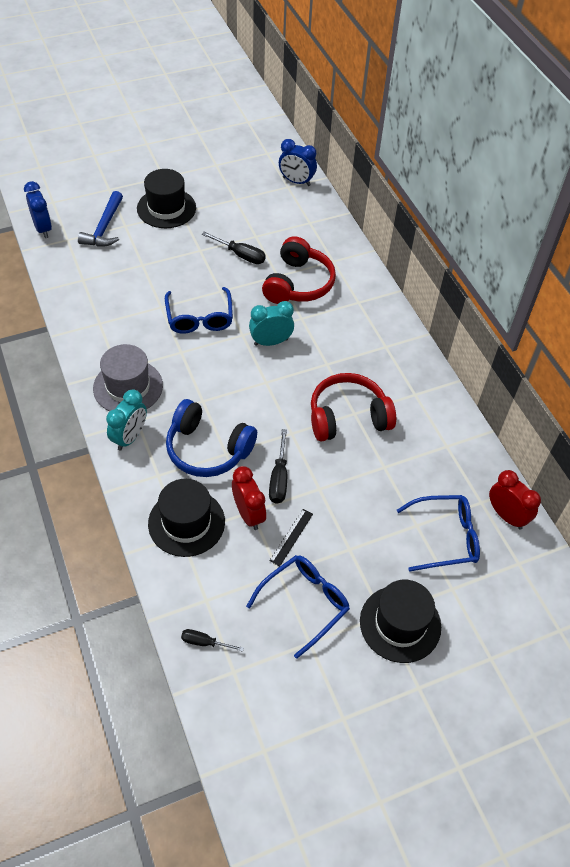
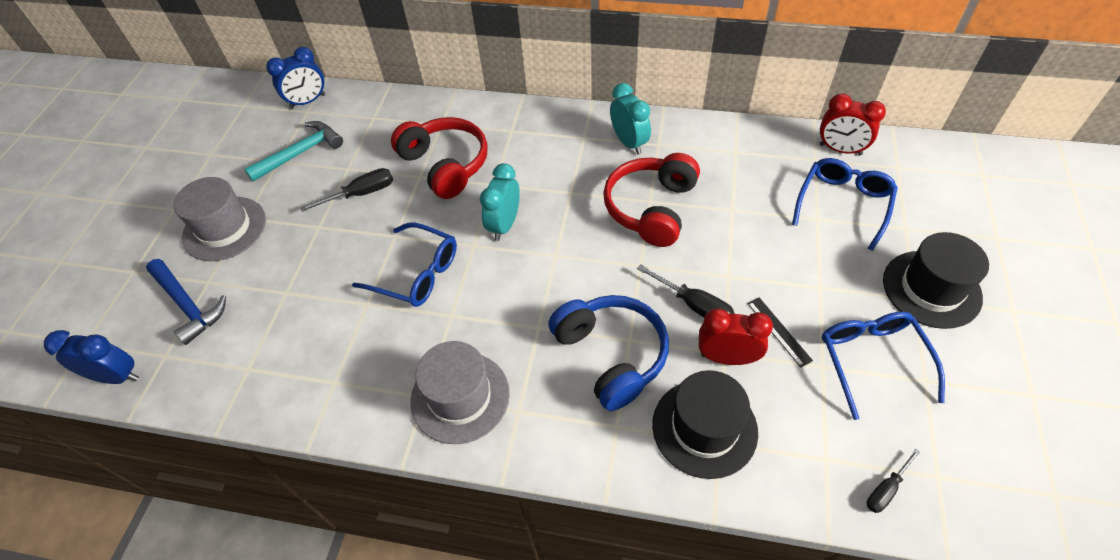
camera: 50 degrees left, 0 degrees up
turquoise clock [106,389,147,451] -> turquoise clock moved to [610,83,651,154]
black hat [137,169,196,228] -> grey hat [174,177,266,261]
blue headphones [166,399,257,477] -> blue headphones turned 90 degrees counterclockwise [548,295,669,411]
red clock [489,470,541,530] -> red clock turned 150 degrees counterclockwise [820,93,886,155]
none -> turquoise hammer [244,121,343,182]

